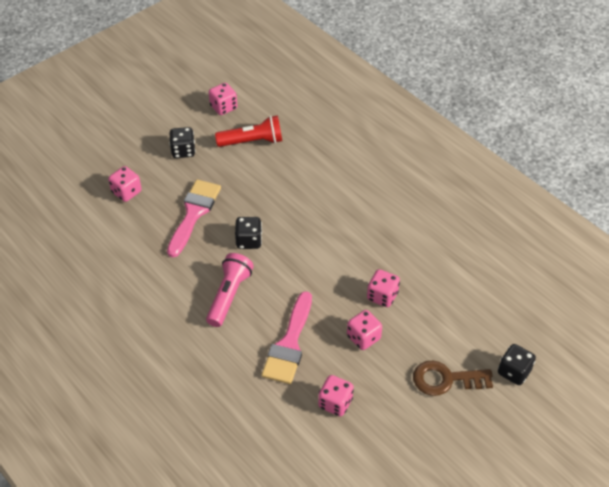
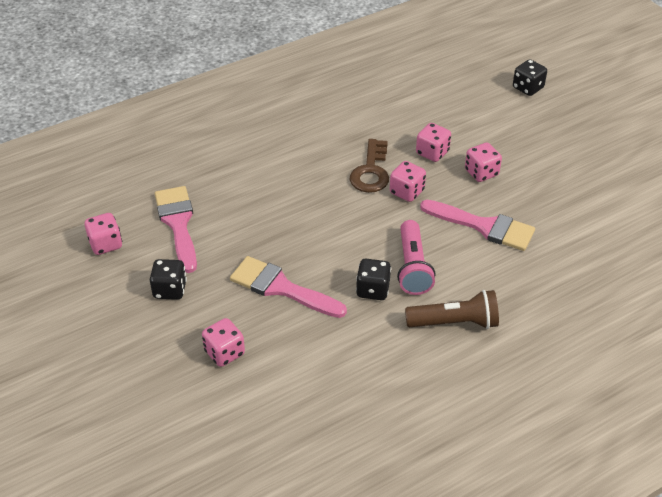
camera: 80 degrees left, 5 degrees down
pink flashlight [206,253,254,327] -> pink flashlight turned 120 degrees counterclockwise [397,220,435,295]
red flashlight [215,115,282,147] -> pink brush [155,186,197,273]
black dice [235,217,262,249] -> black dice moved to [356,259,391,300]
pink dice [318,375,354,416] -> pink dice moved to [390,161,426,202]
brown key [413,361,493,396] -> brown key moved to [349,139,389,193]
none -> brown flashlight [405,290,499,329]

